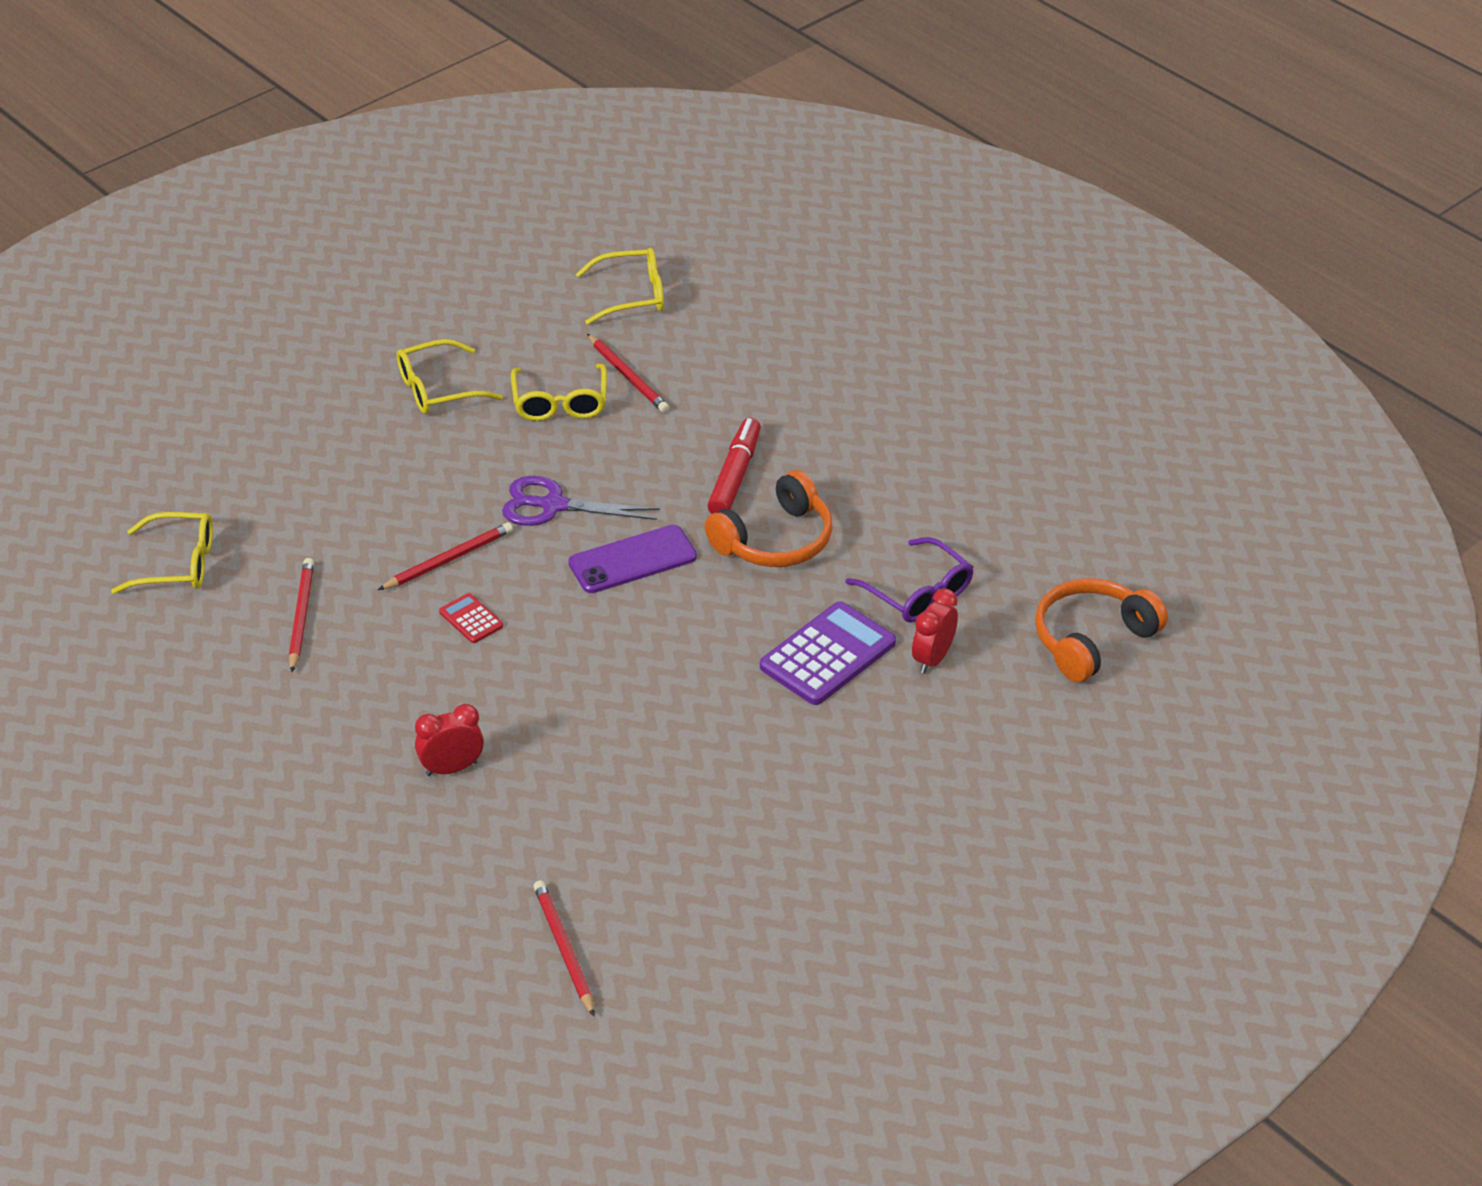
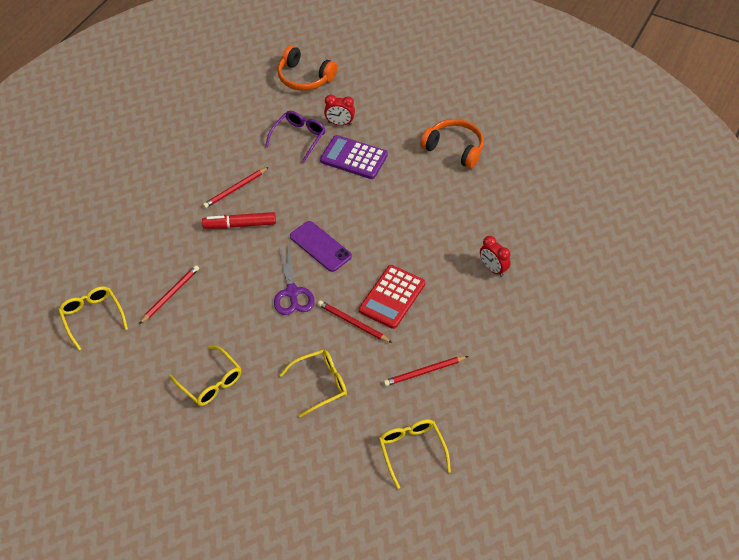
camera: 110 degrees left, 10 degrees up
red calculator [439,593,503,643] -> red calculator [359,265,425,329], size x2.03
yellow glasses [511,364,607,421] -> yellow glasses moved to [280,349,347,417]
red pencil [533,880,594,1016] -> red pencil moved to [203,167,269,208]
orange headphones [705,470,833,567] -> orange headphones moved to [420,119,484,169]

